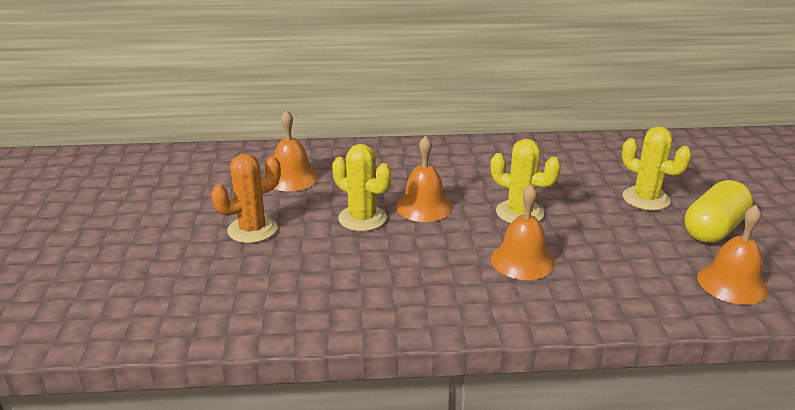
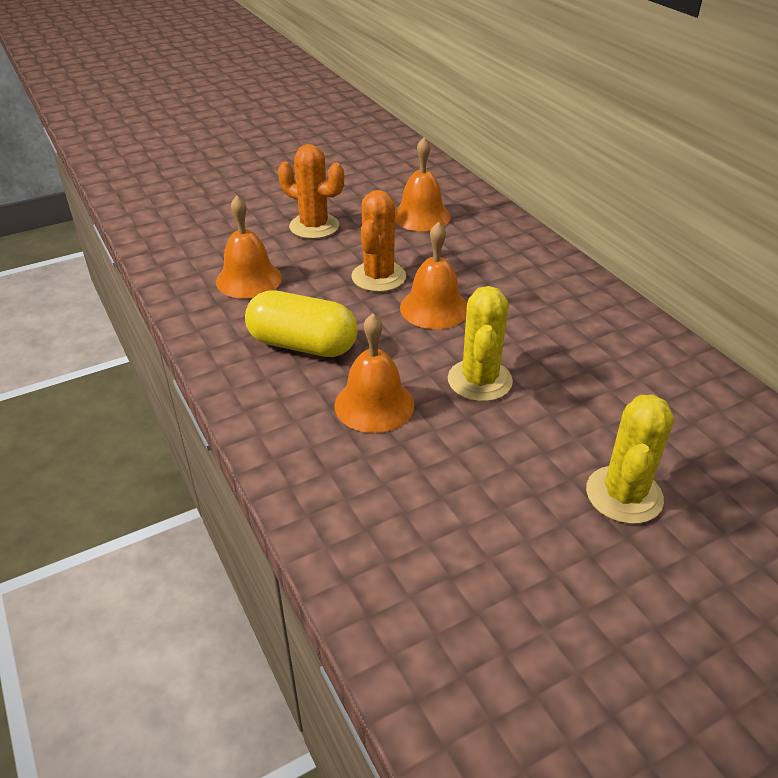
camera: 65 degrees right, 10 degrees up
yellow cactus [332,144,391,231] -> orange cactus [351,190,406,292]
yellow capsule [684,180,753,243] -> yellow capsule moved to [245,290,358,357]
orange bell [697,205,768,305] -> orange bell moved to [216,195,282,299]

